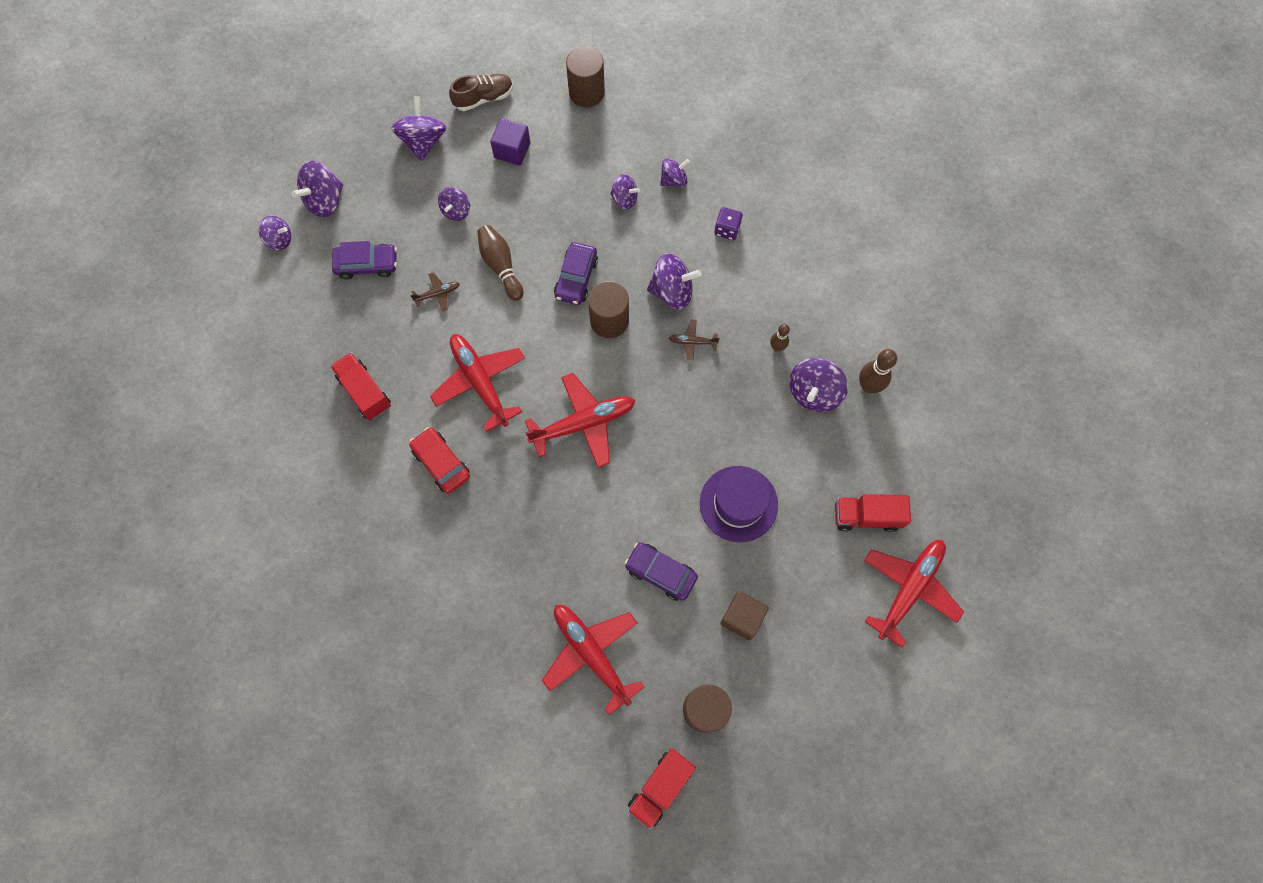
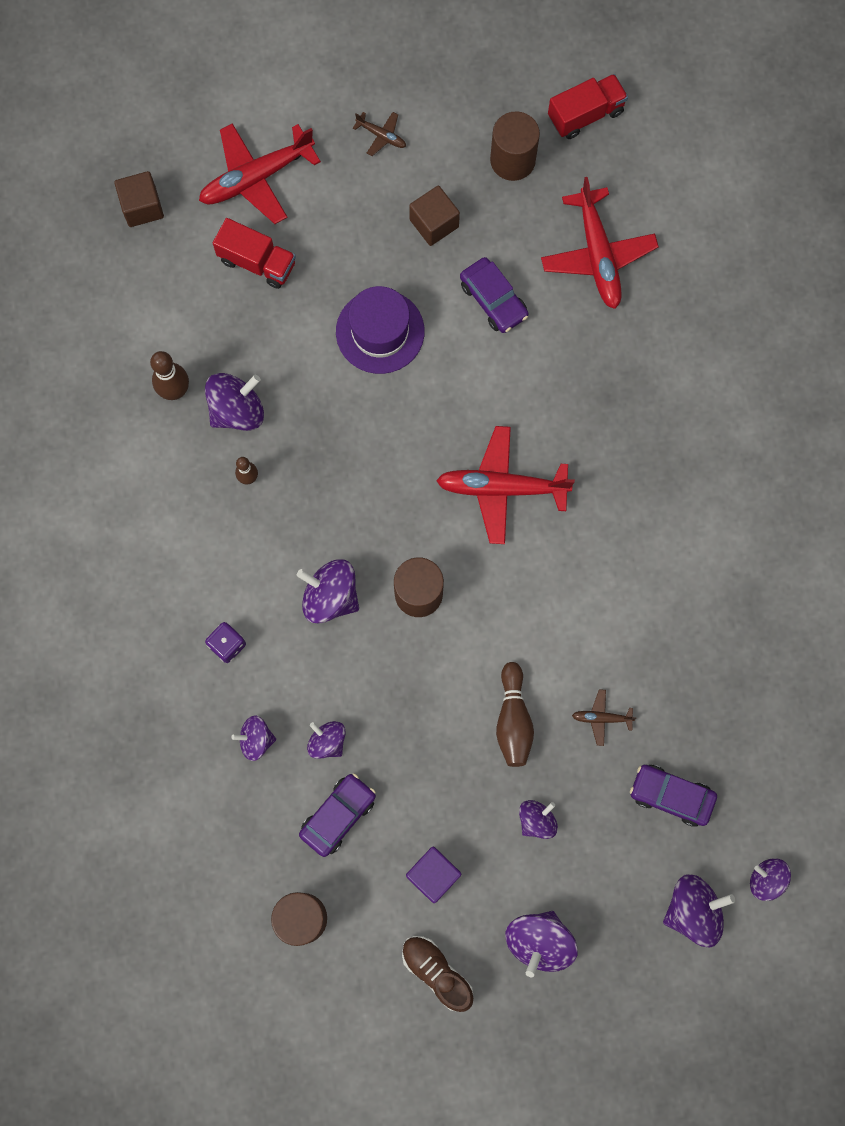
camera: 155 degrees left, 5 degrees up
red truck [330,352,391,420] -> none
red car [409,427,470,494] -> none
red plane [430,334,525,432] -> none
brown shoe [449,74,513,111] -> brown shoe turned 45 degrees clockwise [402,936,473,1012]
purple car [554,242,598,305] -> purple car moved to [299,773,376,857]
brown plane [669,320,720,361] -> brown plane moved to [352,112,406,156]
none -> brown cube [114,171,164,227]

